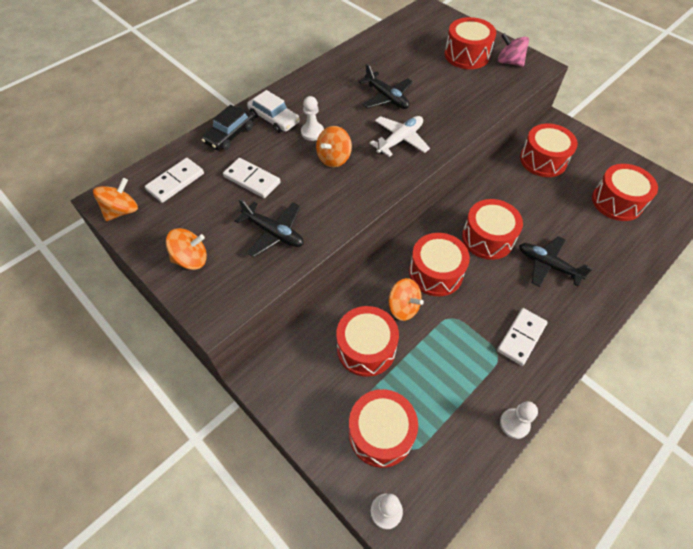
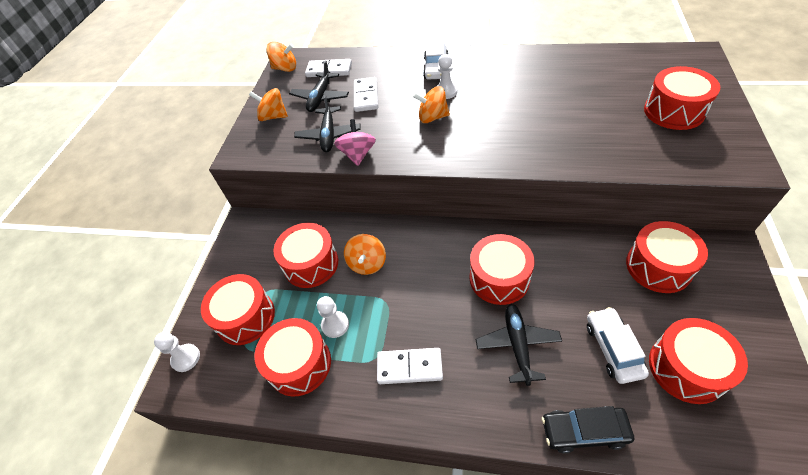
camera: 60 degrees right, 5 degrees down
orange spinning top [166,228,207,270] -> orange spinning top turned 150 degrees clockwise [249,88,288,121]
black car [201,105,255,150] -> black car moved to [542,406,634,454]
black plane [358,64,413,109] -> black plane moved to [289,61,349,112]
white plane [370,116,430,157] -> none
red drum [409,233,470,296] -> red drum moved to [255,318,331,397]
pink spinning top [498,33,529,67] -> pink spinning top moved to [334,119,376,166]
white pawn [500,401,538,439] -> white pawn moved to [317,296,349,338]
none -> white car [587,307,649,384]

